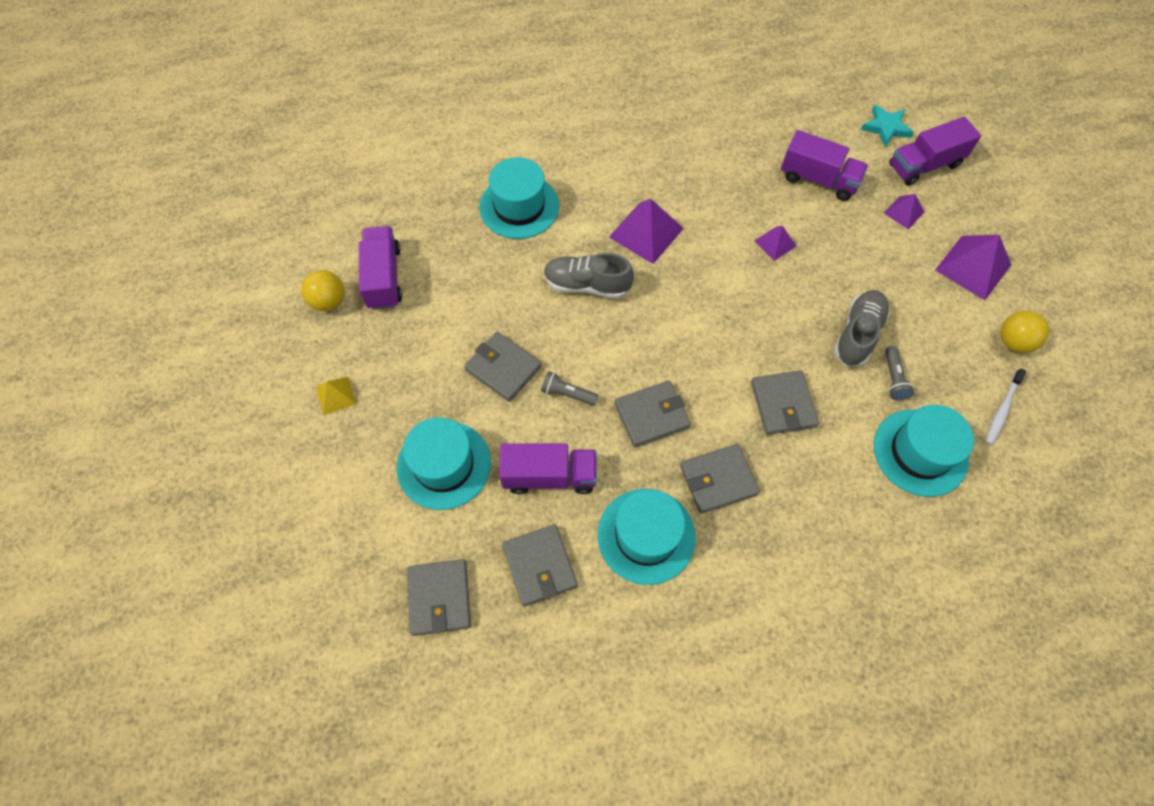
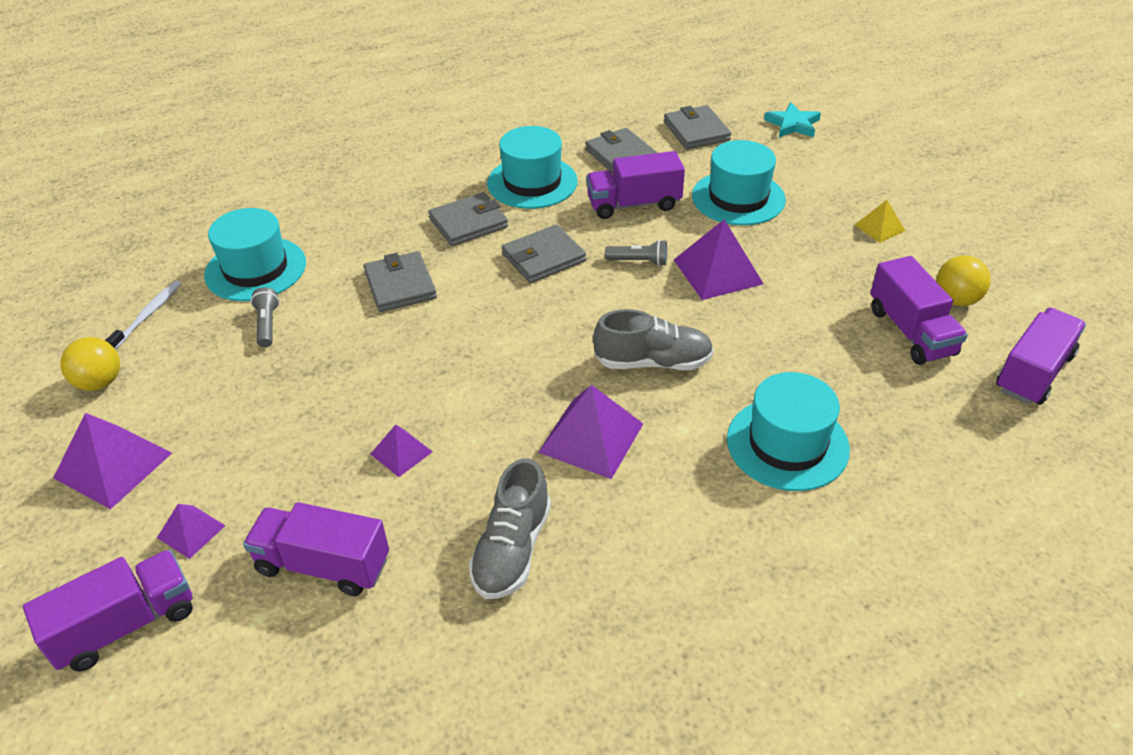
camera: 170 degrees right, 20 degrees down
grey wallet [464,332,542,402] -> purple pyramid [674,219,764,300]
grey shoe [834,290,890,367] -> grey shoe moved to [469,458,551,599]
turquoise star [861,104,914,147] -> turquoise star moved to [764,102,821,137]
none -> purple truck [996,308,1086,405]

